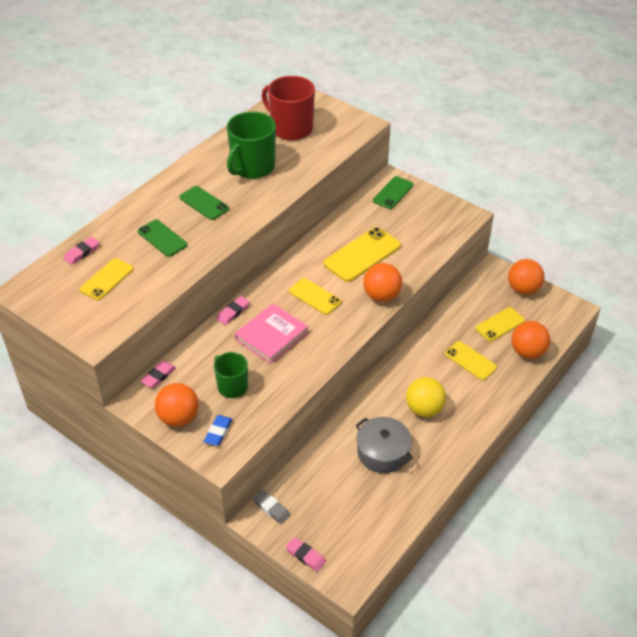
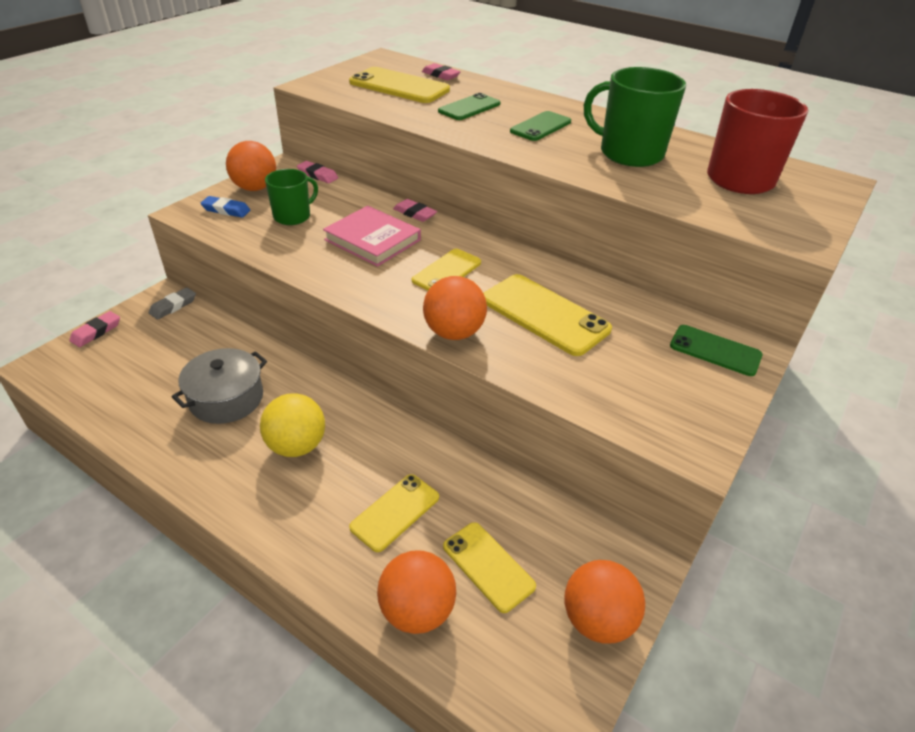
camera: 85 degrees right, 5 degrees down
yellow phone [80,258,134,301] -> yellow phone [349,67,450,103], size x1.58

